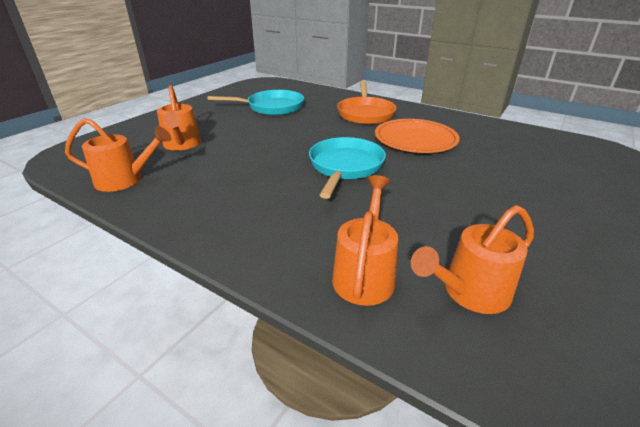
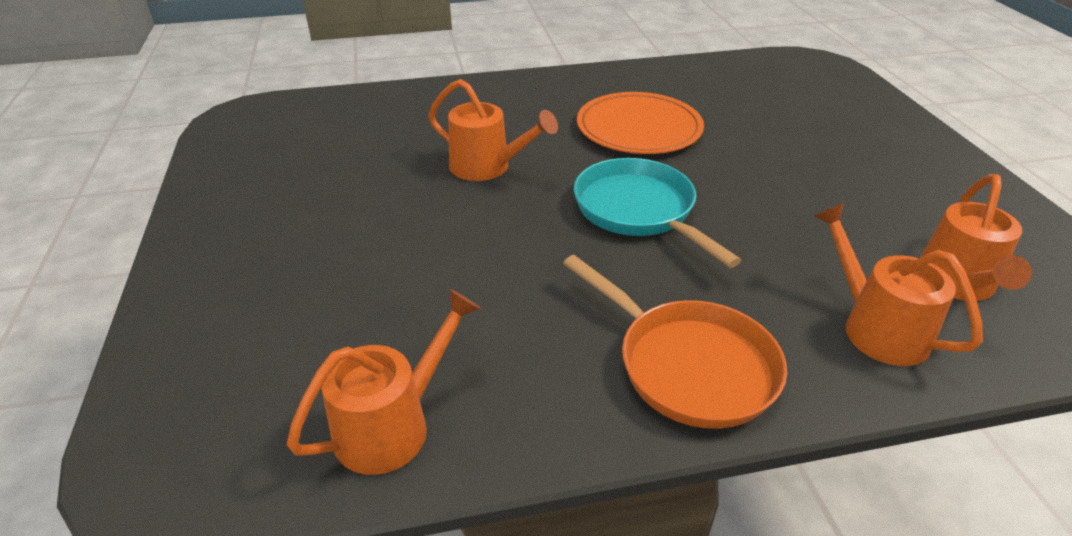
camera: 45 degrees left, 5 degrees up
orange watering can [157,85,201,151] -> orange watering can moved to [428,79,558,181]
turquoise pan [208,90,304,115] -> none
orange pan [337,81,397,124] -> orange pan moved to [563,255,787,429]

